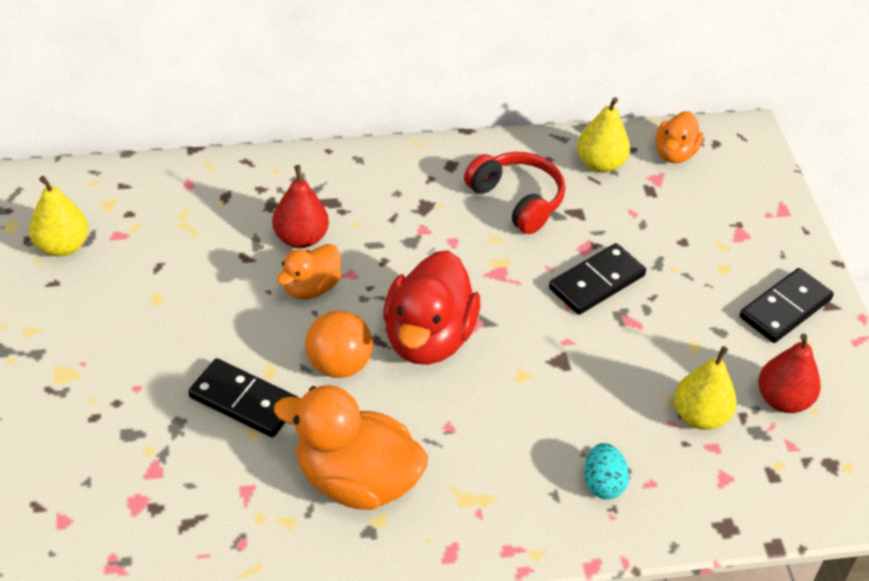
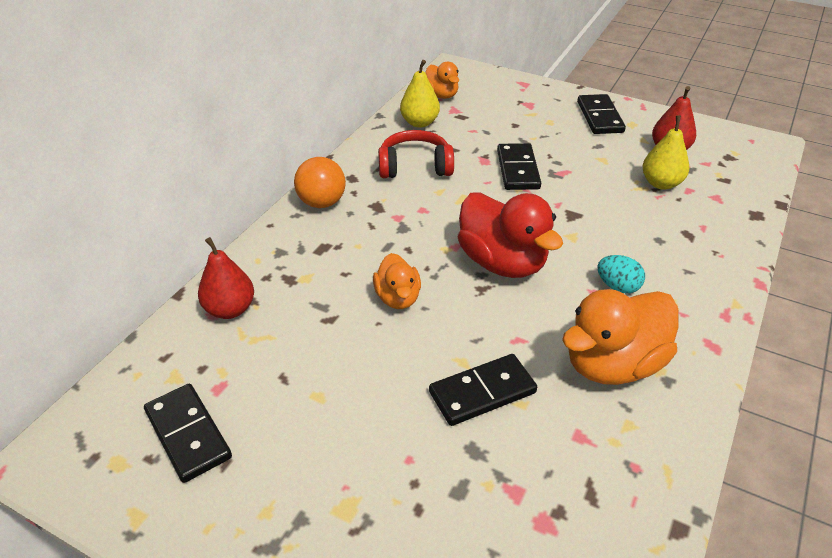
camera: 50 degrees left, 5 degrees down
yellow pear [29,176,88,257] -> black domino [144,384,232,483]
red pear [272,165,329,248] -> red pear moved to [198,237,254,319]
orange ball [305,311,373,378] -> orange ball moved to [294,157,346,208]
turquoise egg [584,443,629,499] -> turquoise egg moved to [597,255,645,293]

